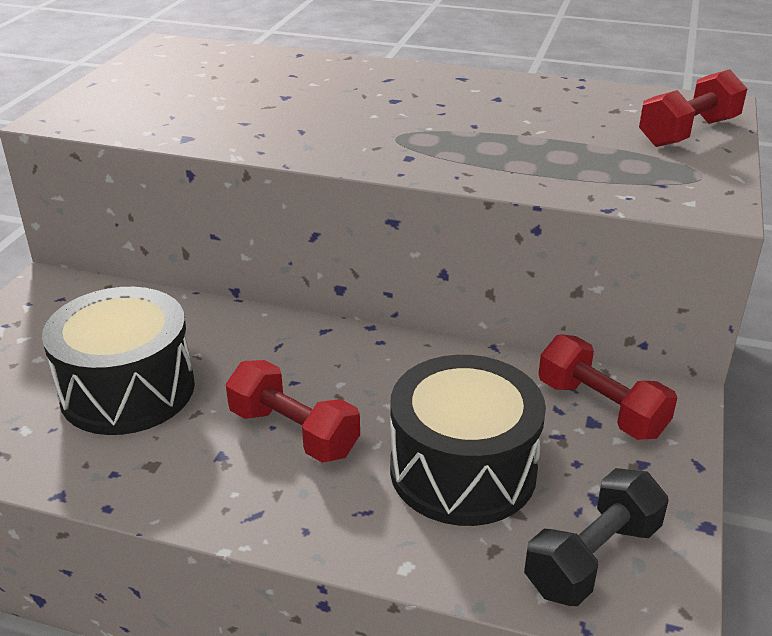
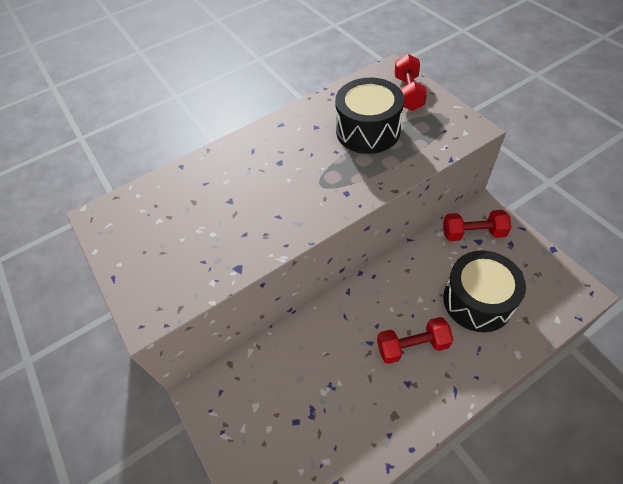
camera: 45 degrees left, 20 degrees up
black drum [42,287,195,435] -> black drum moved to [335,78,404,154]
black dumbbell [524,468,669,606] -> none

